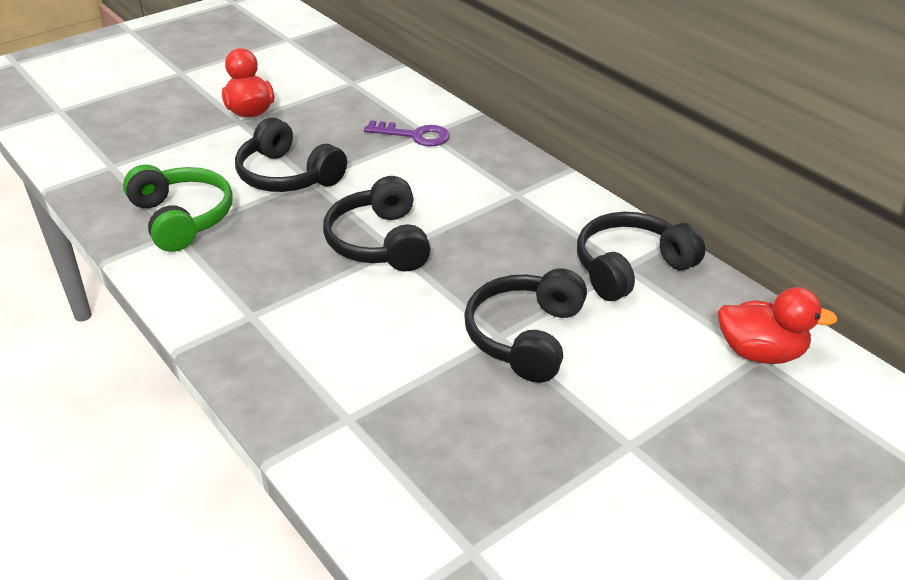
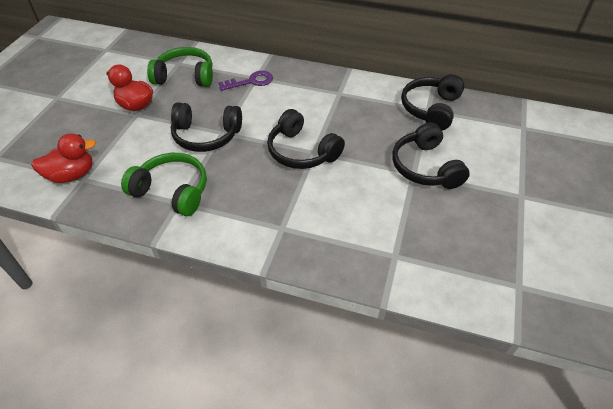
camera: 35 degrees left, 10 degrees up
red duck [718,287,838,364] -> red duck moved to [31,133,96,183]
none -> green headphones [147,47,213,87]

